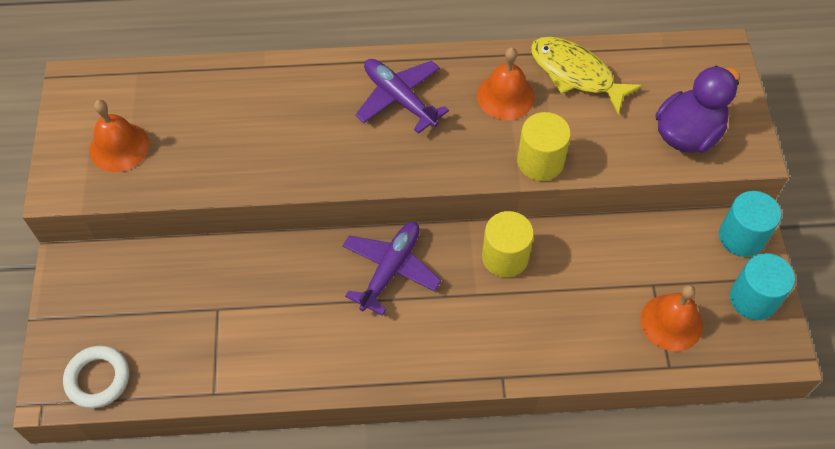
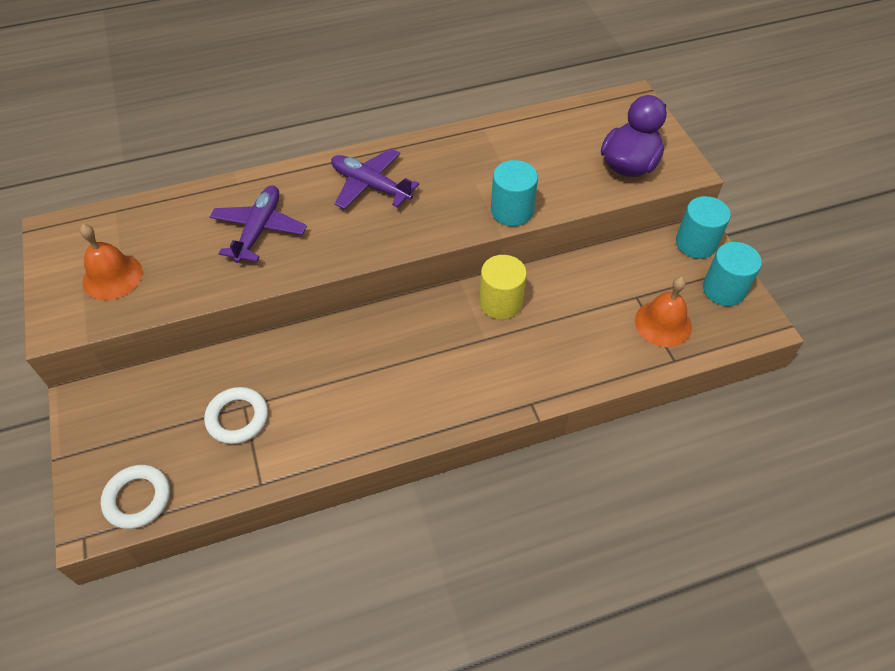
camera: 15 degrees left, 5 degrees down
purple plane [343,222,441,316] -> purple plane moved to [210,185,307,263]
orange bell [477,47,535,120] -> none
yellow cylinder [517,112,571,181] -> turquoise cylinder [491,160,538,226]
yellow fish [531,37,643,115] -> none
none -> white ring [204,387,268,444]

